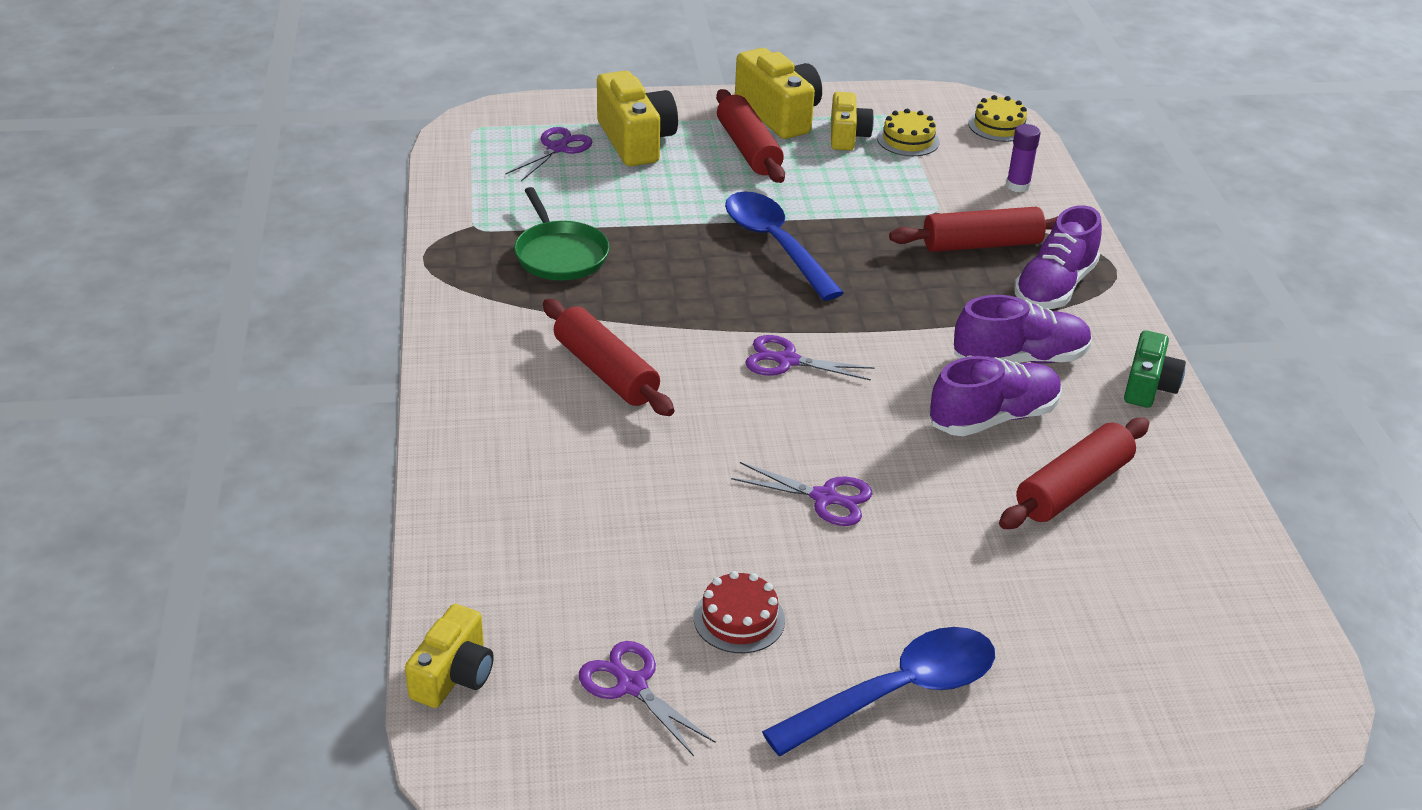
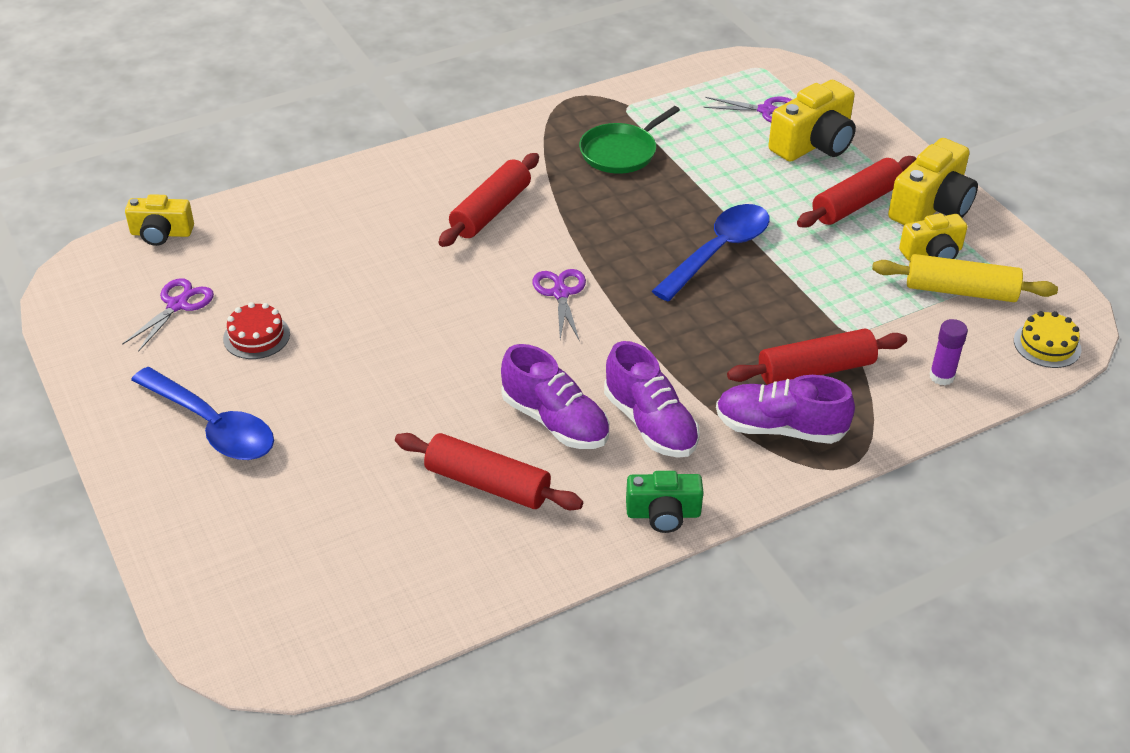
camera: 70 degrees right, 5 degrees up
purple scissors [731,462,873,526] -> none
yellow cake [877,109,940,156] -> yellow rolling pin [872,254,1058,302]
red rolling pin [889,207,1058,252] -> red rolling pin turned 75 degrees counterclockwise [727,329,907,385]

